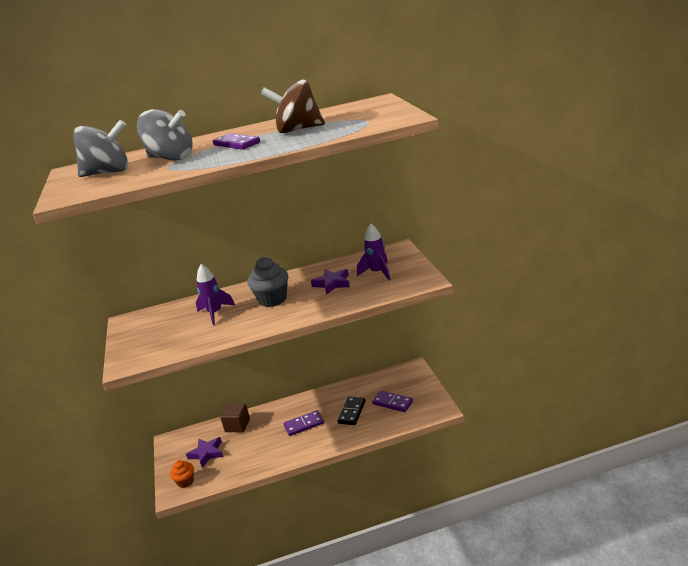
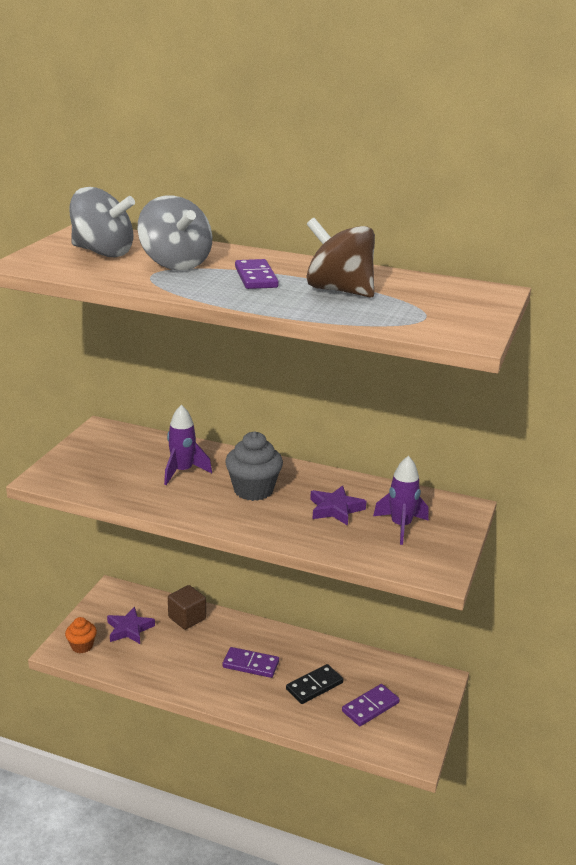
camera: 30 degrees right, 0 degrees up
purple domino [372,391,413,412] -> purple domino turned 75 degrees clockwise [342,684,400,726]

